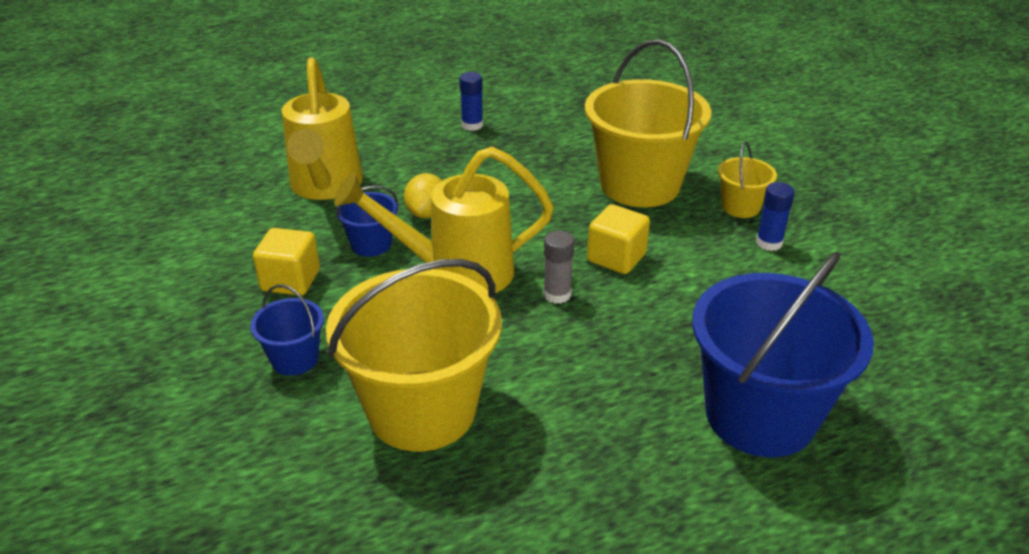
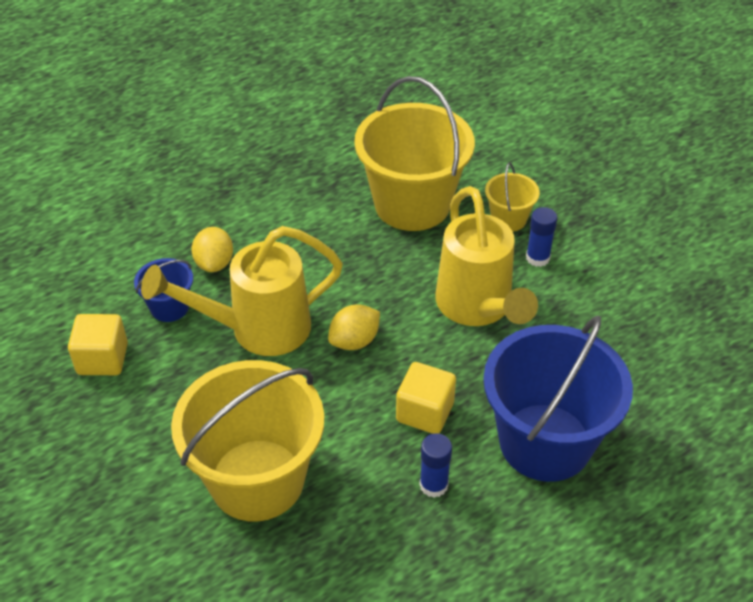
camera: 10 degrees left, 10 degrees up
blue bucket [250,284,324,376] -> none
yellow watering can [282,57,363,200] -> yellow watering can moved to [435,186,538,326]
blue glue stick [459,72,483,131] -> blue glue stick moved to [419,433,452,498]
grey glue stick [543,231,574,304] -> yellow lemon [328,305,380,350]
yellow cube [587,204,650,274] -> yellow cube moved to [396,362,456,434]

